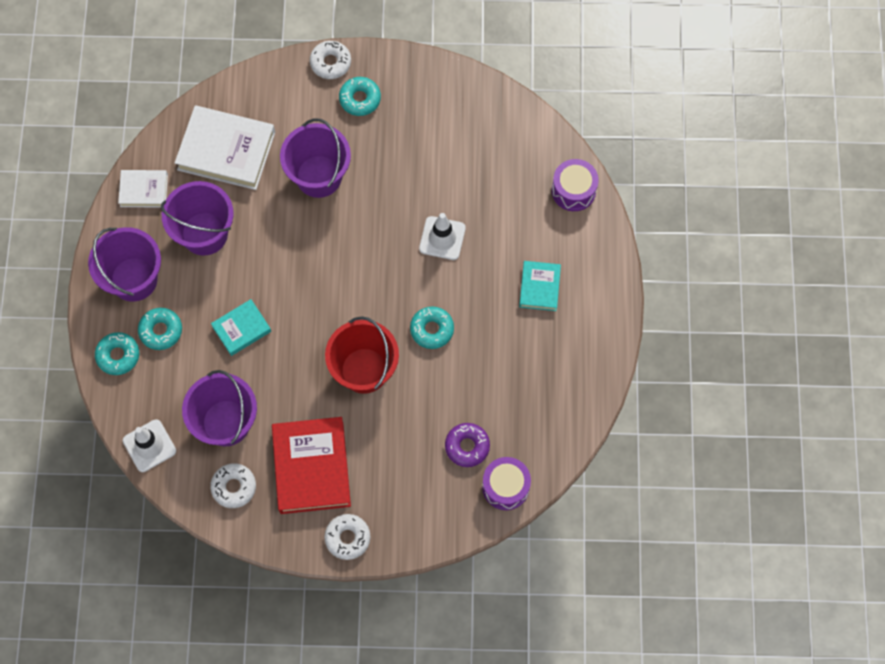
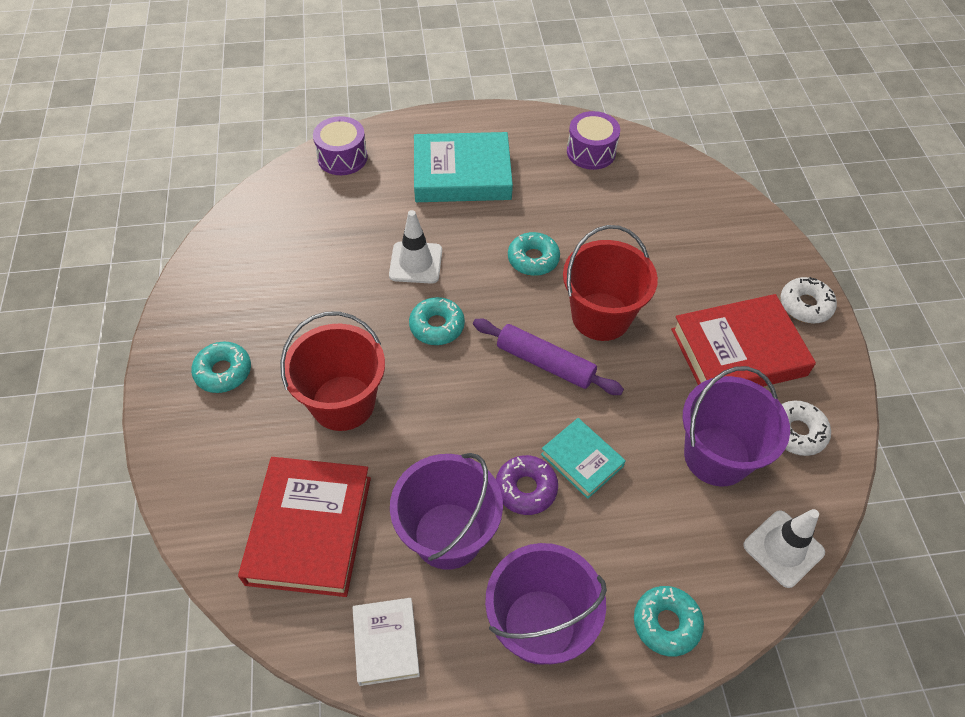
camera: 100 degrees left, 15 degrees down
turquoise donut [138,308,182,350] -> turquoise donut moved to [409,297,465,345]
white book [175,105,275,190] -> red book [238,457,371,597]
purple bucket [280,118,351,198] -> red bucket [280,311,385,431]
white donut [310,41,351,79] -> none
purple donut [445,423,490,467] -> purple donut moved to [496,455,558,515]
purple drum [482,457,531,510] -> purple drum moved to [567,111,620,170]
turquoise book [519,261,561,311] -> turquoise book [414,132,513,202], size x1.83
none -> purple rolling pin [473,319,624,395]

